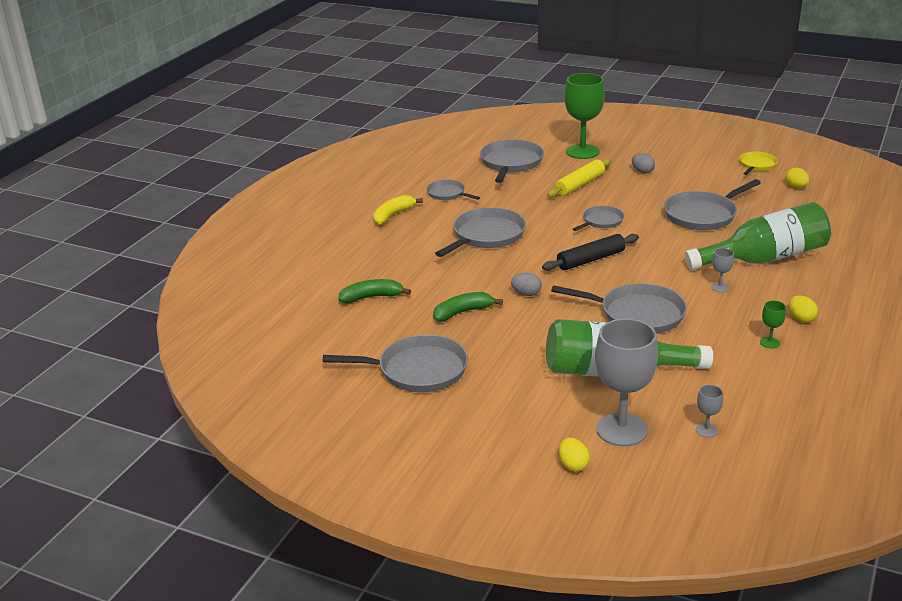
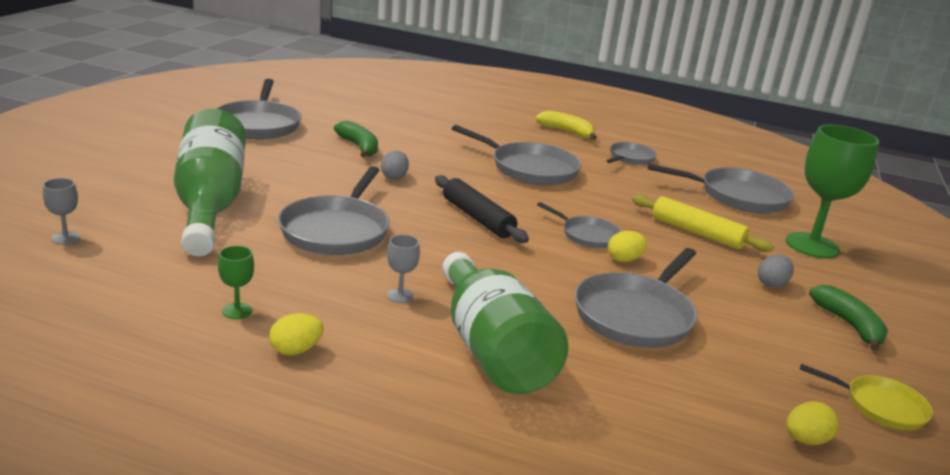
camera: 80 degrees right, 5 degrees down
green banana [339,279,411,303] -> green banana moved to [809,285,888,351]
yellow egg [559,438,590,472] -> yellow egg moved to [608,231,647,262]
grey goblet [595,319,658,446] -> none
grey pan [664,179,761,230] -> grey pan turned 105 degrees counterclockwise [575,248,697,348]

